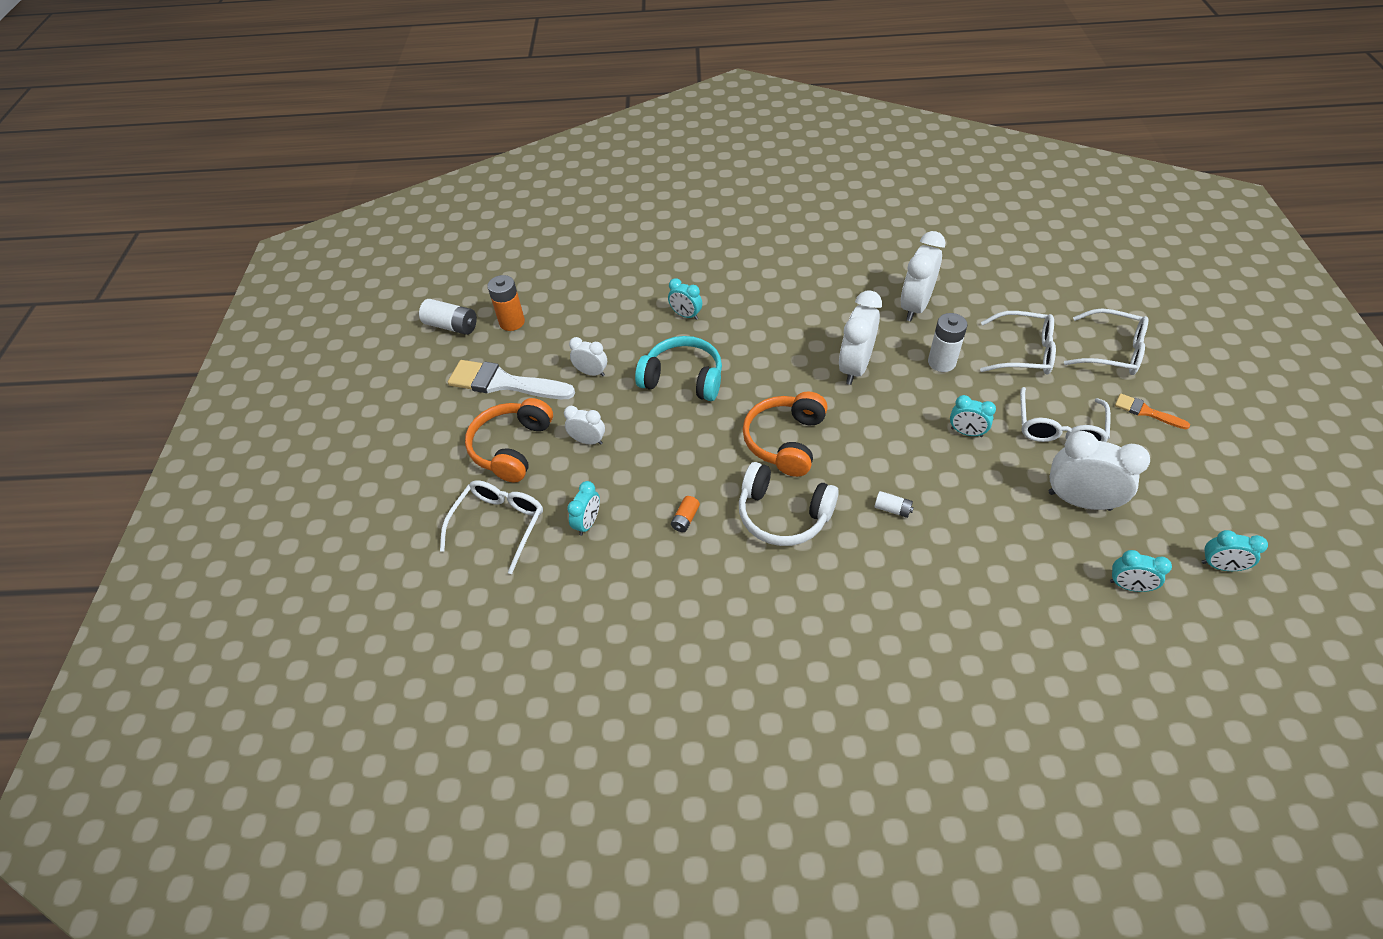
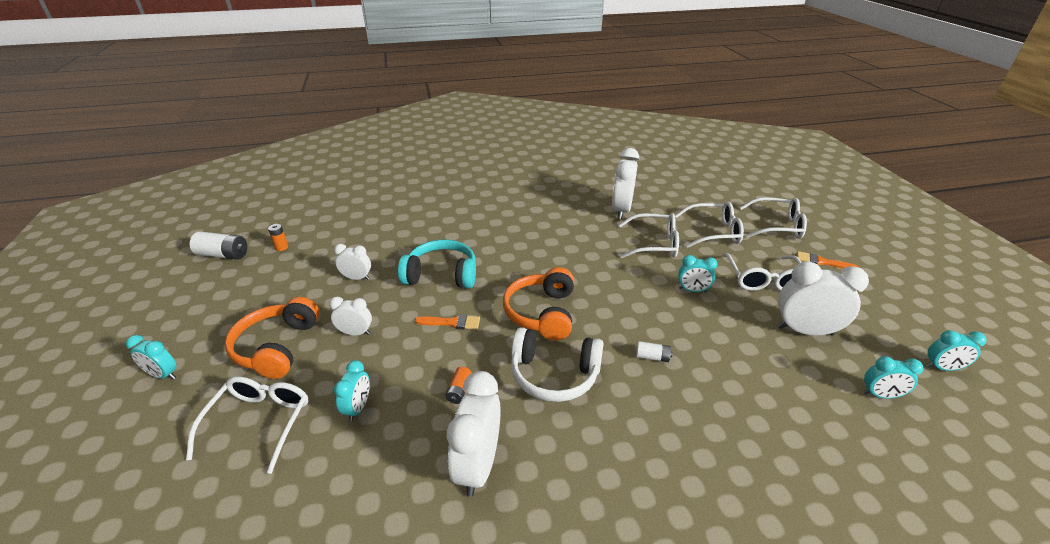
camera: 15 degrees left, 15 degrees down
white brush [448,360,575,399] -> none
orange battery [488,275,525,331] -> orange battery [268,224,288,251], size x0.55
turquoise clock [668,278,702,320] -> turquoise clock moved to [126,335,176,379]
white clock [839,290,882,385] -> white clock moved to [447,371,501,497]
white battery [928,313,968,372] -> white glasses [619,213,679,258]
none -> orange brush [415,315,480,330]

